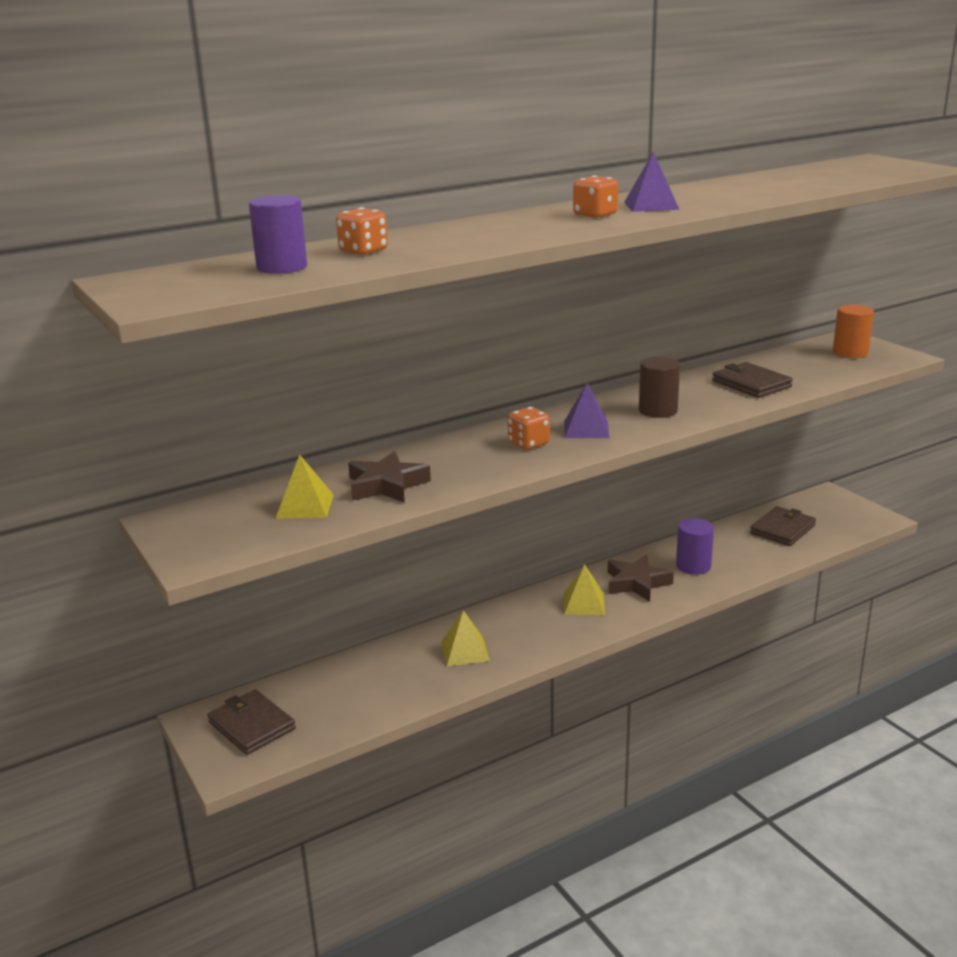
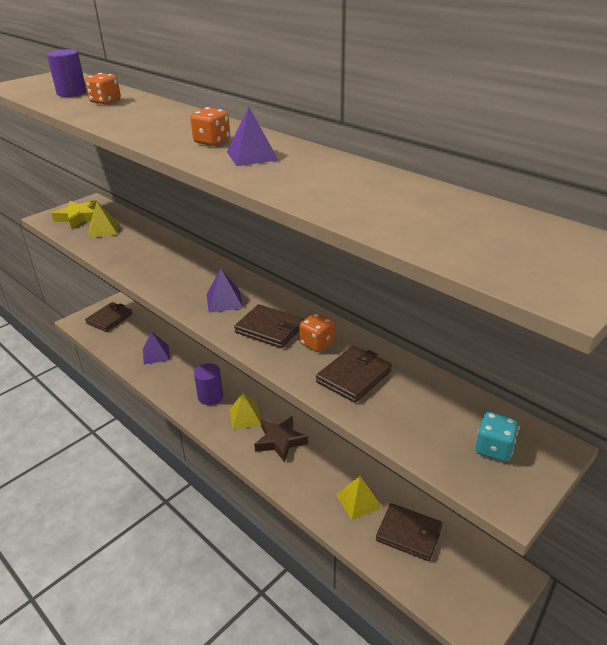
camera: 75 degrees right, 10 degrees up
brown star [348,451,431,503] -> none
yellow pyramid [441,610,490,666] -> yellow pyramid moved to [336,476,382,520]
orange dice [508,407,550,450] -> orange dice moved to [299,313,335,352]
brown cylinder [639,357,680,418] -> brown wallet [234,304,304,348]
purple cylinder [676,518,714,575] -> purple cylinder moved to [194,363,223,405]
orange cylinder [833,305,874,358] -> turquoise dice [475,412,519,462]
none -> yellow star [52,200,96,229]
none -> purple pyramid [143,331,170,364]

